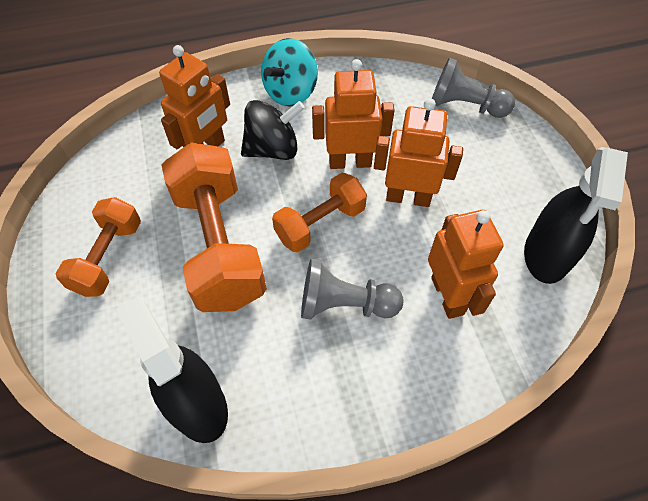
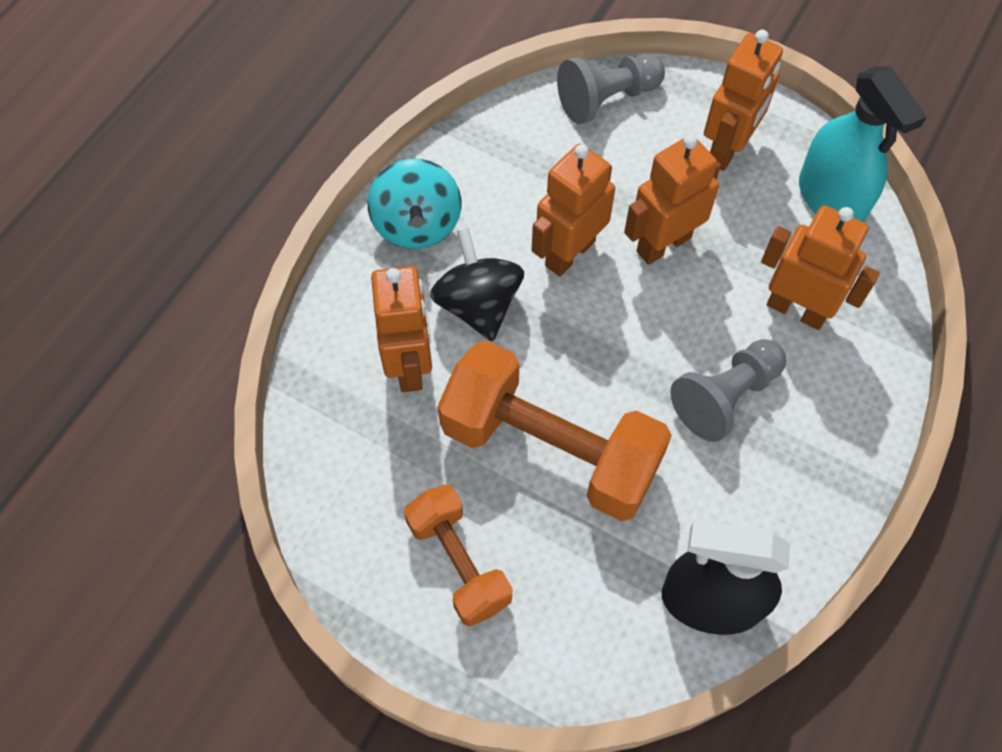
camera: 45 degrees left, 5 degrees up
black spinning top [241,100,305,160] -> black spinning top turned 45 degrees counterclockwise [430,227,524,342]
orange dumbbell [272,173,367,253] -> none
black spray bottle [524,147,628,284] -> turquoise spray bottle [799,67,927,222]
none -> orange robot [704,30,783,171]

